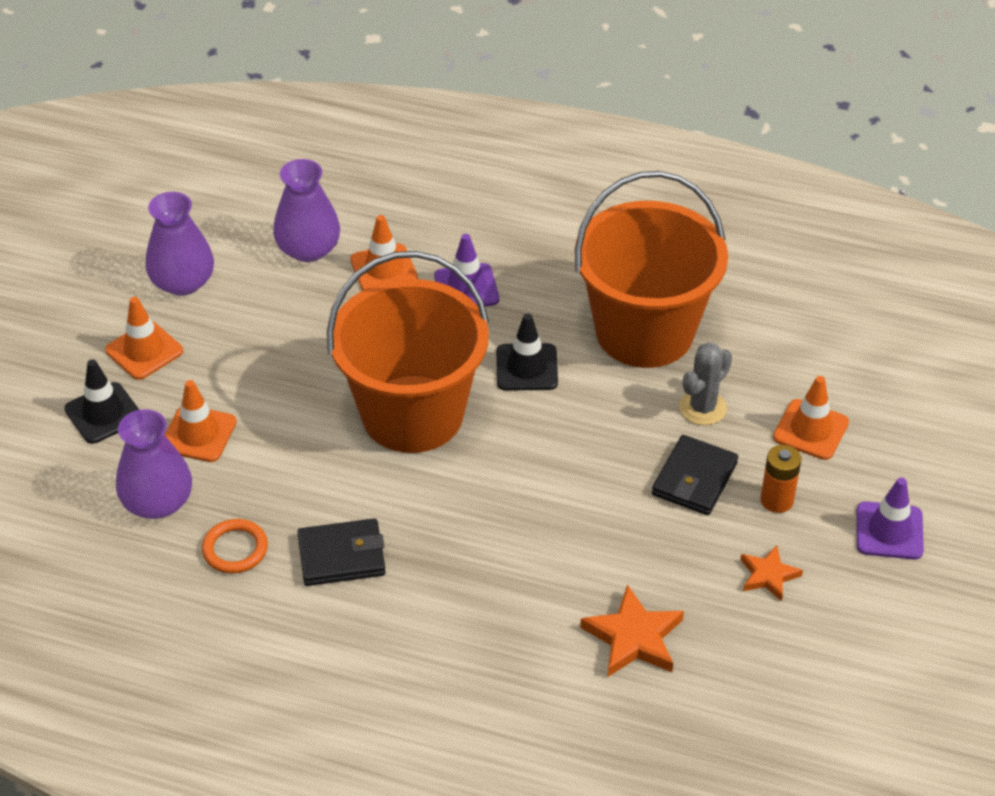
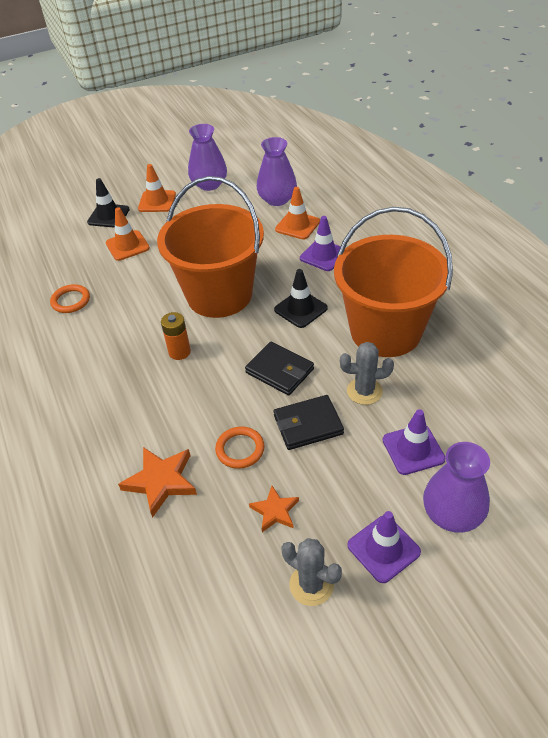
camera: 50 degrees right, 0 degrees up
purple vase [116,409,192,519] -> purple vase moved to [423,442,490,533]
black wallet [297,518,385,586] -> black wallet moved to [245,342,314,395]
orange battery [760,445,802,513] -> orange battery moved to [161,312,191,360]
orange traffic cone [773,376,849,460] -> purple traffic cone [383,409,445,475]
none -> orange ring [215,426,264,469]
none -> grey cactus [282,538,342,606]

